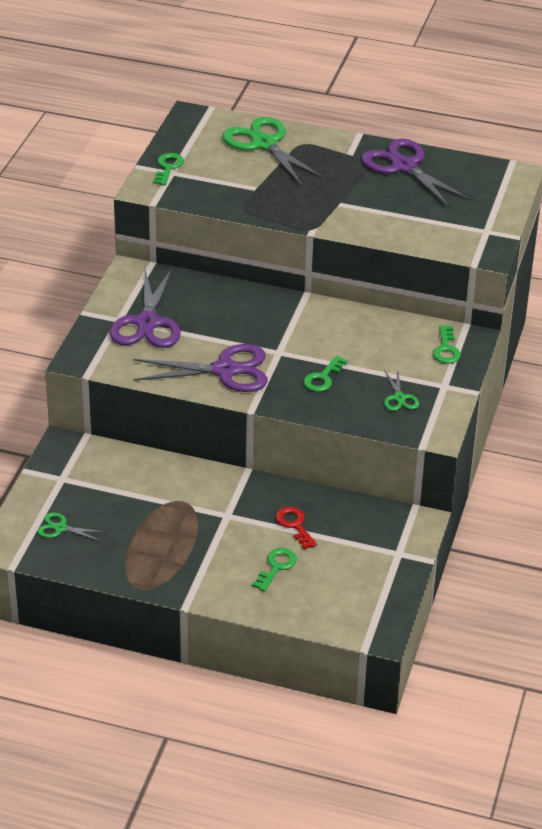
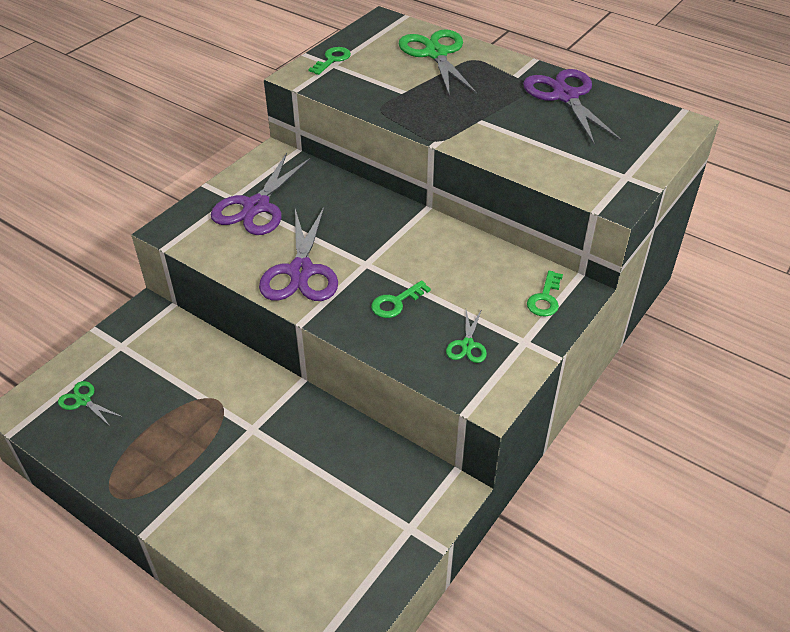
camera: 20 degrees right, 5 degrees up
purple scissors [133,344,268,392] -> purple scissors turned 75 degrees clockwise [259,207,338,301]
green key [252,548,297,591] -> none
red key [276,507,317,549] -> none

